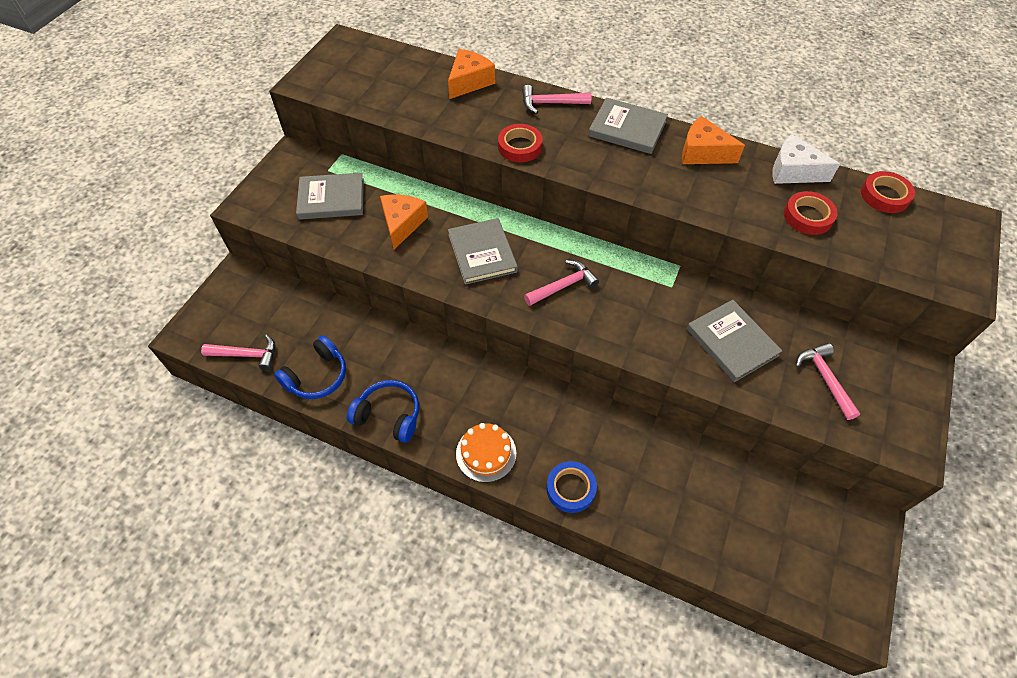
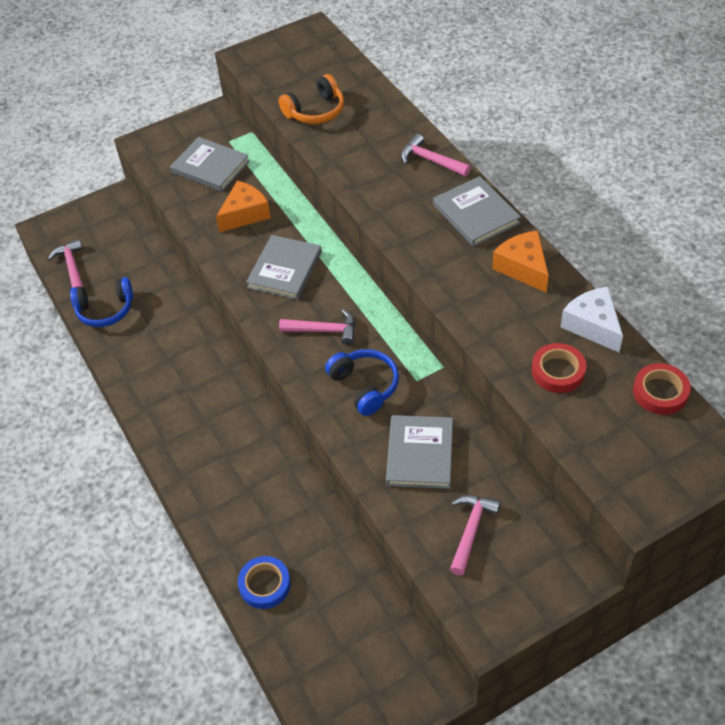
camera: 40 degrees right, 5 degrees down
pink hammer [201,334,275,370] -> pink hammer turned 150 degrees counterclockwise [48,239,84,288]
blue headphones [347,380,419,443] -> blue headphones moved to [325,349,399,416]
orange cheese [448,49,495,99] -> none
orange cake [456,423,516,483] -> none
red tape [498,124,543,162] -> none
blue tape [546,461,597,513] -> blue tape moved to [238,556,291,609]
none -> orange headphones [278,74,344,124]

